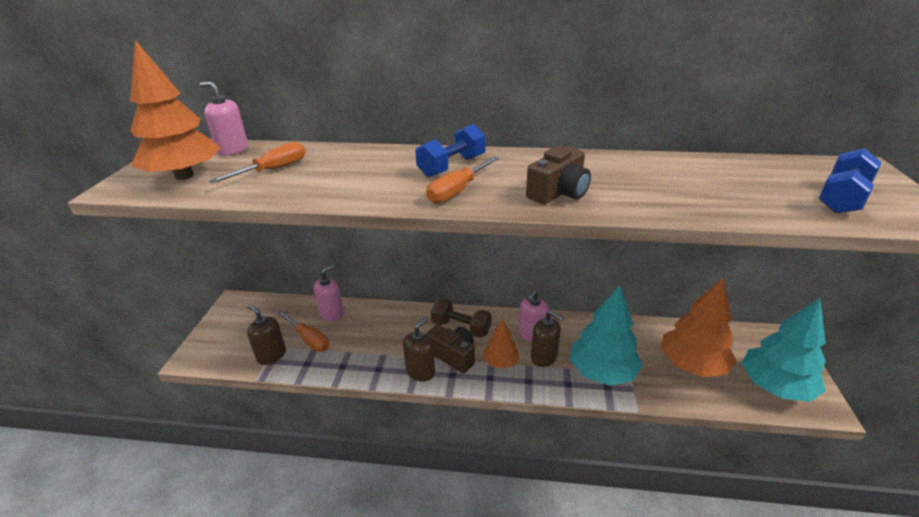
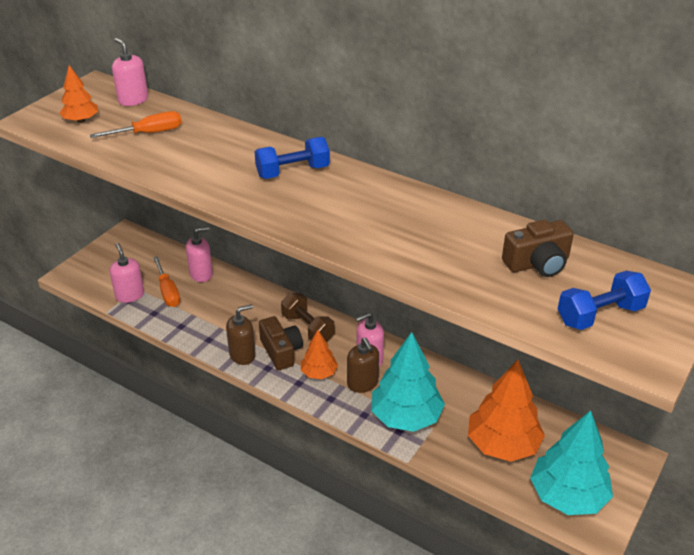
camera: 25 degrees right, 5 degrees up
orange tree [130,40,221,180] -> orange tree [59,65,98,123], size x0.54
brown soap dispenser [247,304,286,365] -> pink soap dispenser [110,243,144,303]
orange screwdriver [426,156,499,203] -> none
brown camera [526,146,591,204] -> brown camera moved to [502,220,574,277]

